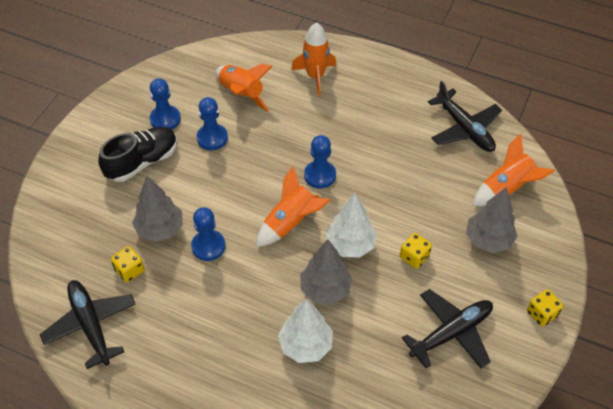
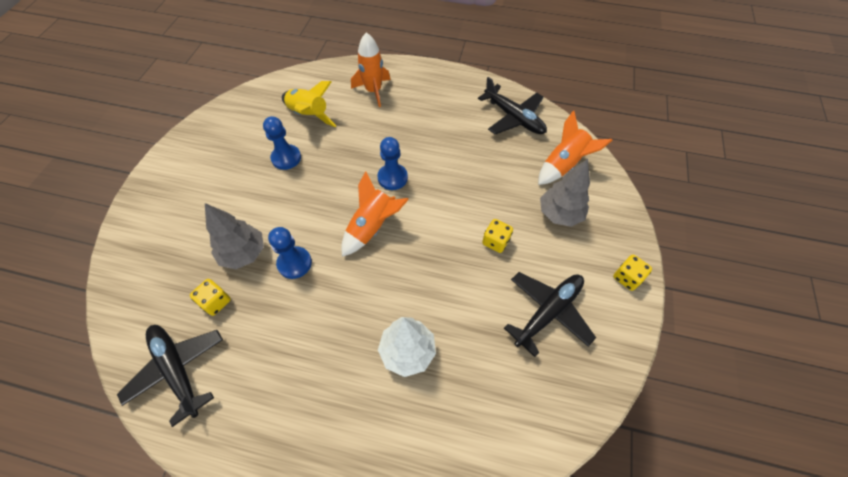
camera: 10 degrees left, 5 degrees up
black shoe [98,127,177,182] -> none
blue pawn [150,78,181,130] -> none
orange rocket [216,64,273,112] -> yellow rocket [282,81,336,127]
grey tree [300,239,353,304] -> none
white tree [326,193,377,258] -> none

